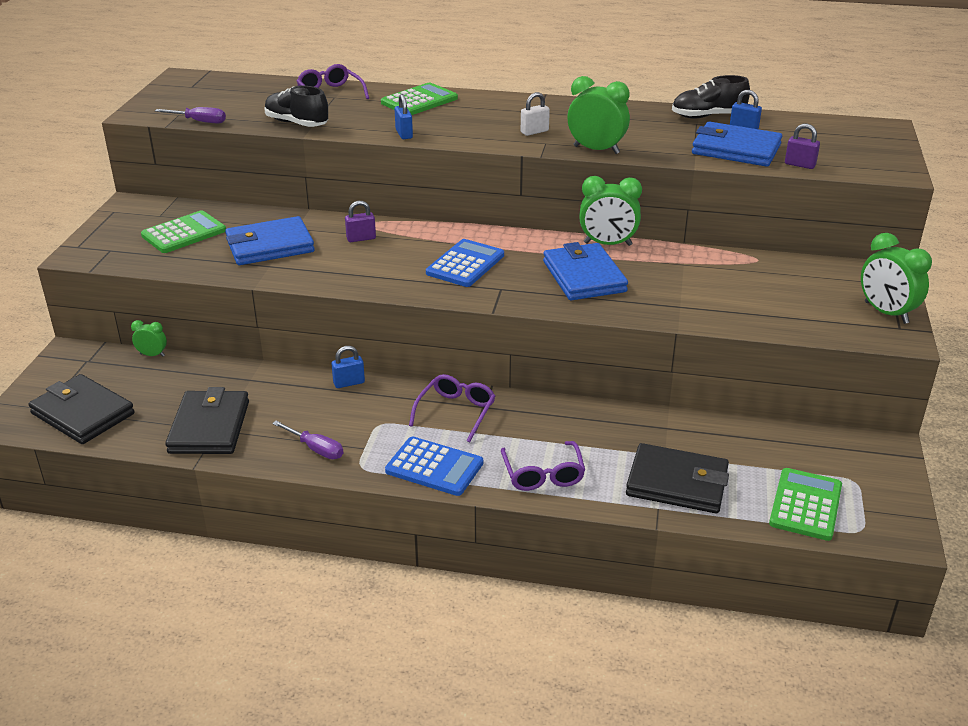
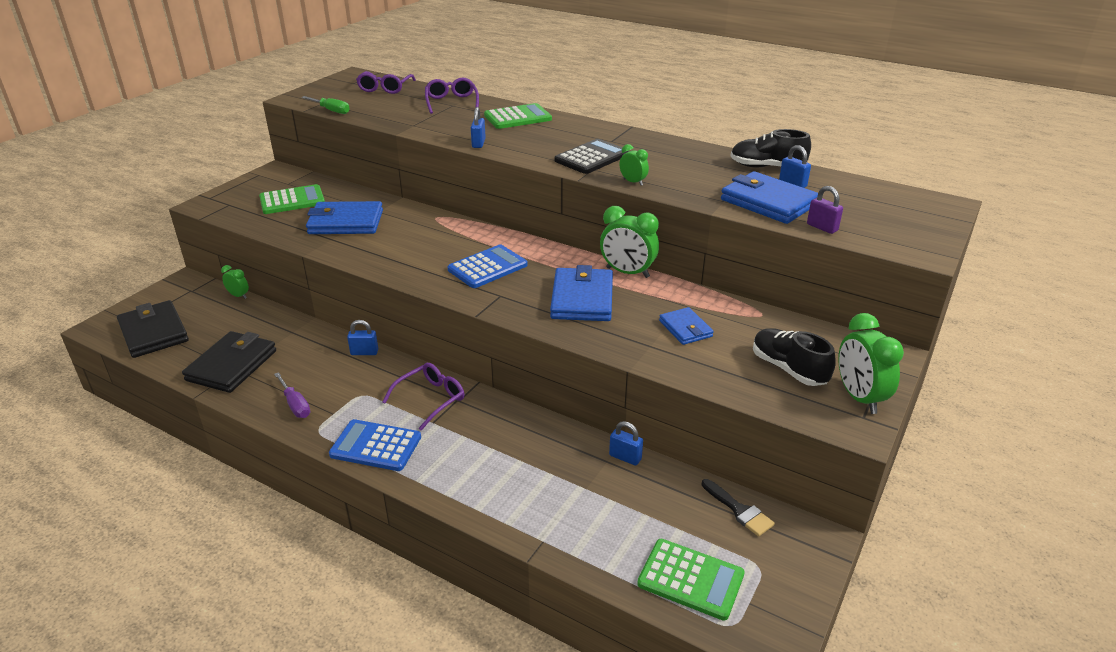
camera: 20 degrees right, 0 degrees up
purple screwdriver [155,107,226,123] -> green screwdriver [301,96,350,114]
black shoe [264,86,328,127] -> black shoe moved to [753,328,835,386]
purple padlock [345,201,376,242] -> none
blue calculator [385,436,483,496] -> blue calculator turned 150 degrees clockwise [329,419,421,471]
purple glasses [501,441,585,491] -> purple glasses moved to [356,71,416,94]
white padlock [521,92,550,136] -> black calculator [554,139,629,174]
green clock [567,76,630,154] -> green clock [620,144,649,186], size x0.53
black wallet [626,443,729,513] -> none
green calculator [769,468,842,541] -> green calculator turned 75 degrees clockwise [637,539,745,621]
none -> blue padlock [609,421,643,465]
none -> blue wallet [659,307,714,345]
none -> black brush [701,479,775,536]

